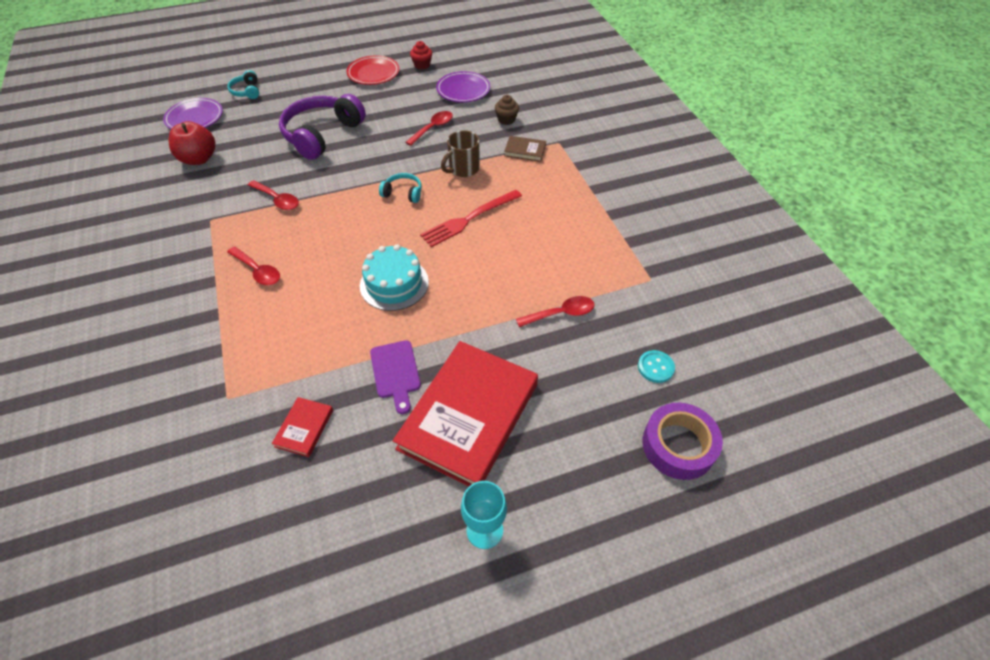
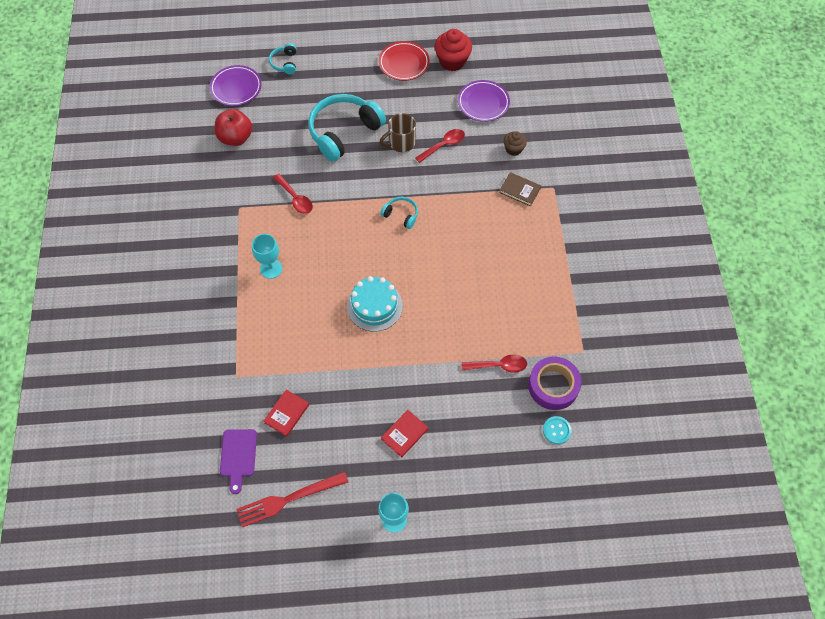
camera: 15 degrees right, 10 degrees up
red spoon [227,247,280,285] -> turquoise goblet [252,234,282,279]
purple headphones [279,94,366,160] -> turquoise headphones [308,94,386,162]
purple cutting board [370,340,421,414] -> purple cutting board moved to [220,429,257,494]
red book [393,341,538,487] -> red book [381,410,428,458], size x0.41
red cupcake [410,41,432,69] -> red cupcake [434,29,472,71], size x1.71
red fork [420,190,522,247] -> red fork moved to [236,471,348,527]
brown mug [441,130,480,177] -> brown mug moved to [379,113,416,152]
purple tape [642,403,723,480] -> purple tape moved to [528,357,582,410]

